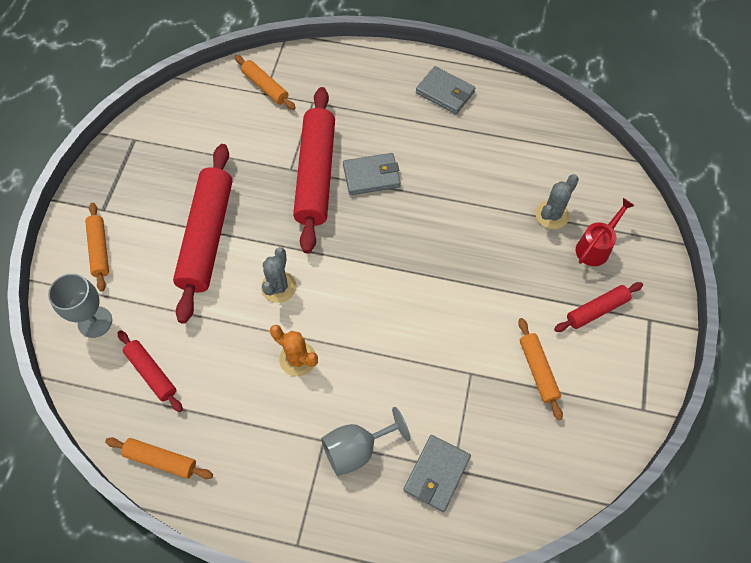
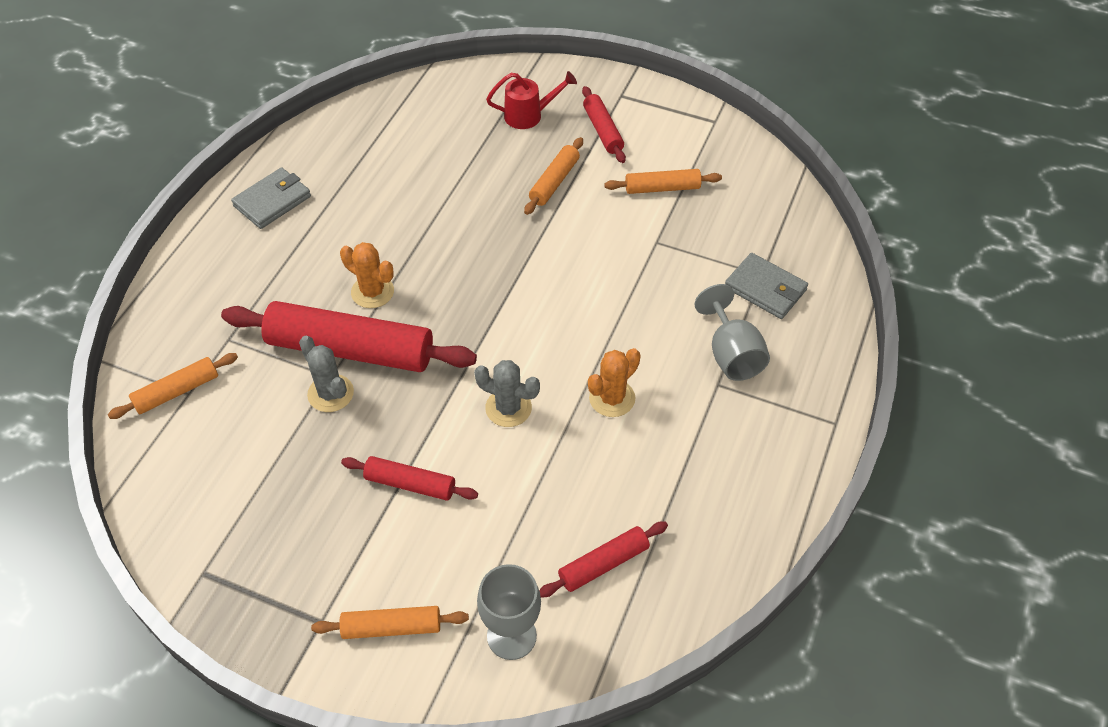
camera: 80 degrees left, 10 degrees down
orange rolling pin [105,437,213,479] -> orange rolling pin moved to [524,137,583,215]
red rolling pin [173,144,232,324] -> red rolling pin [341,456,478,501], size x0.50
grey wallet [343,153,401,195] -> orange cactus [340,242,394,308]
grey cactus [536,174,579,229] -> grey cactus moved to [299,336,354,412]
red watering can [576,198,635,266] -> red watering can turned 120 degrees clockwise [486,71,577,129]

